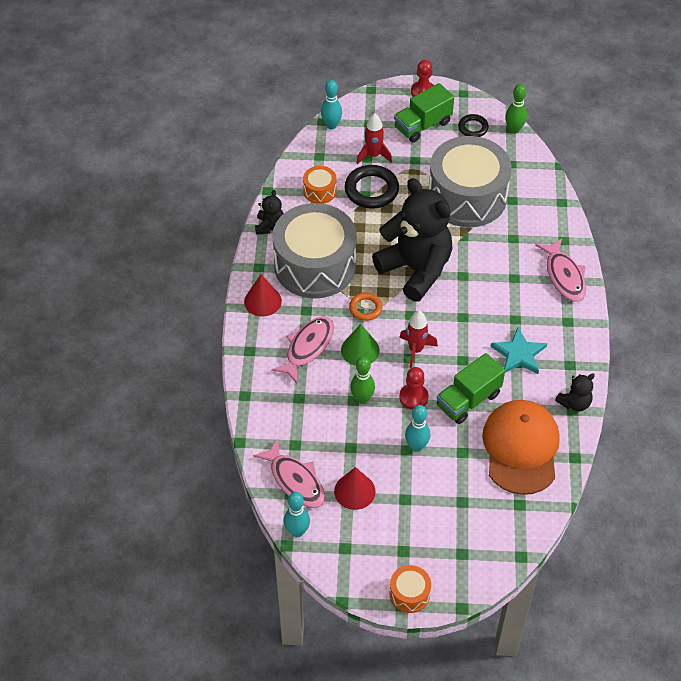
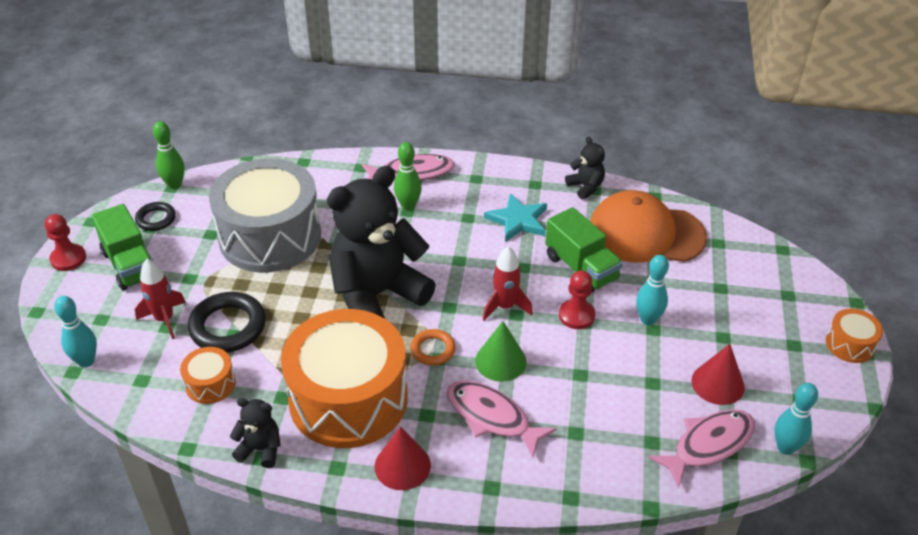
camera: 85 degrees left, 10 degrees down
grey drum [272,203,357,298] -> orange drum [281,309,408,448]
green bowling pin [350,356,375,404] -> green bowling pin moved to [394,142,422,211]

